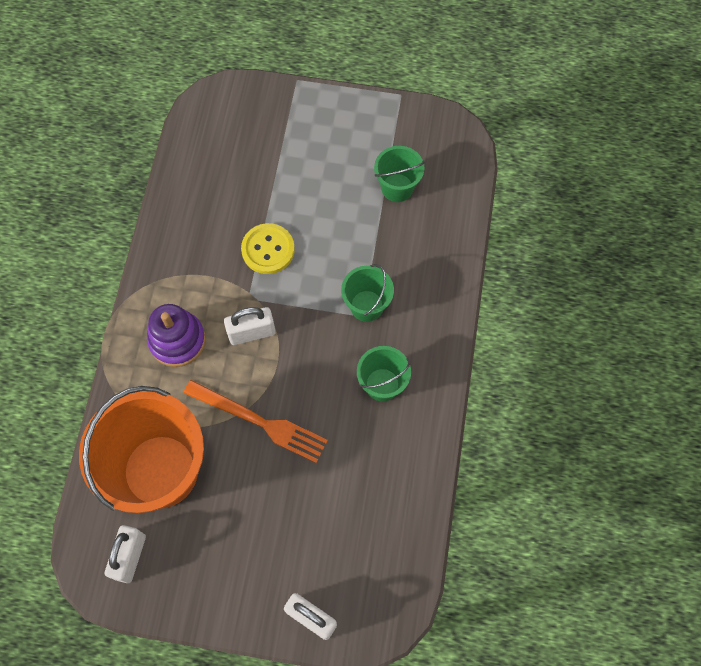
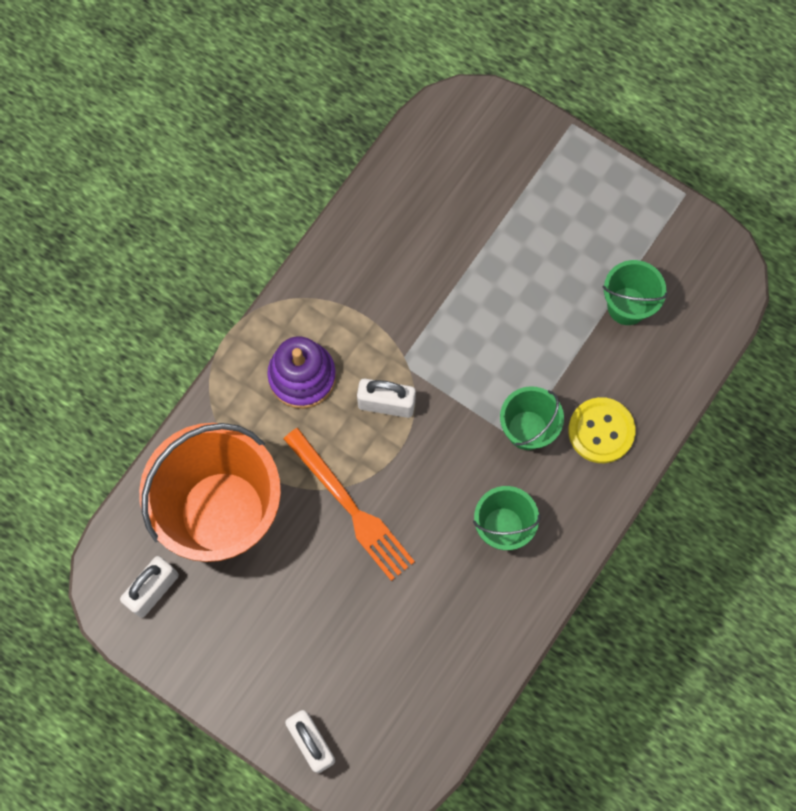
camera: 25 degrees right, 5 degrees up
yellow button [241,223,295,274] -> yellow button moved to [568,397,636,463]

